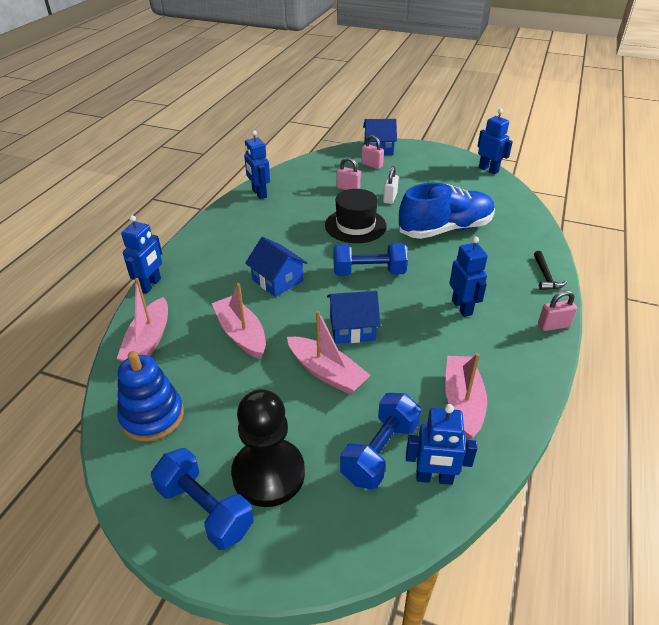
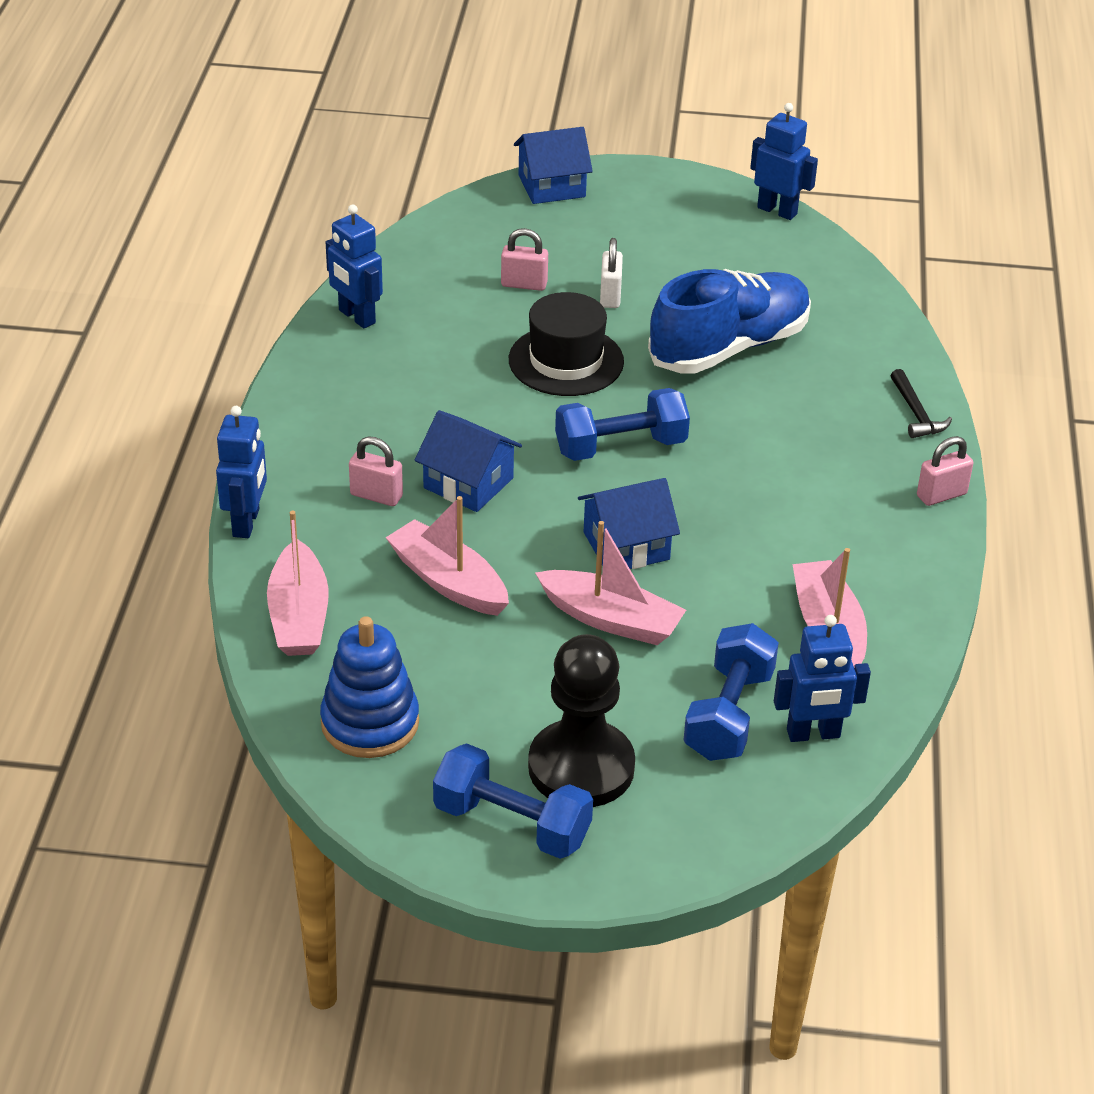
camera: 15 degrees left, 0 degrees up
pink padlock [361,135,384,169] -> pink padlock moved to [349,436,403,506]
blue robot [449,237,488,317] -> none

